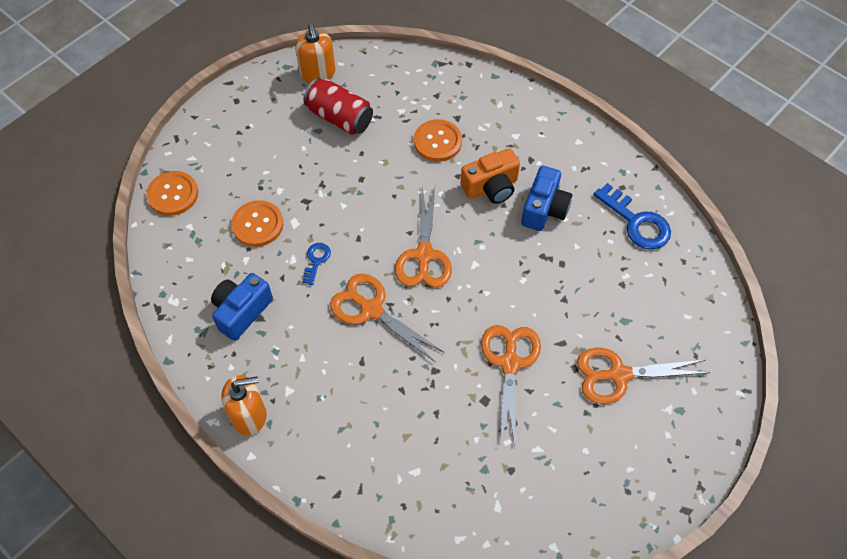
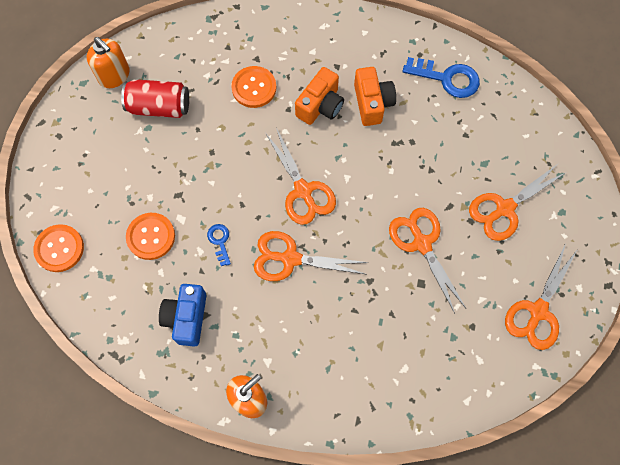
camera: 30 degrees left, 10 degrees up
blue camera [521,166,572,231] -> orange camera [354,67,396,126]
none -> orange scissors [505,243,578,350]

